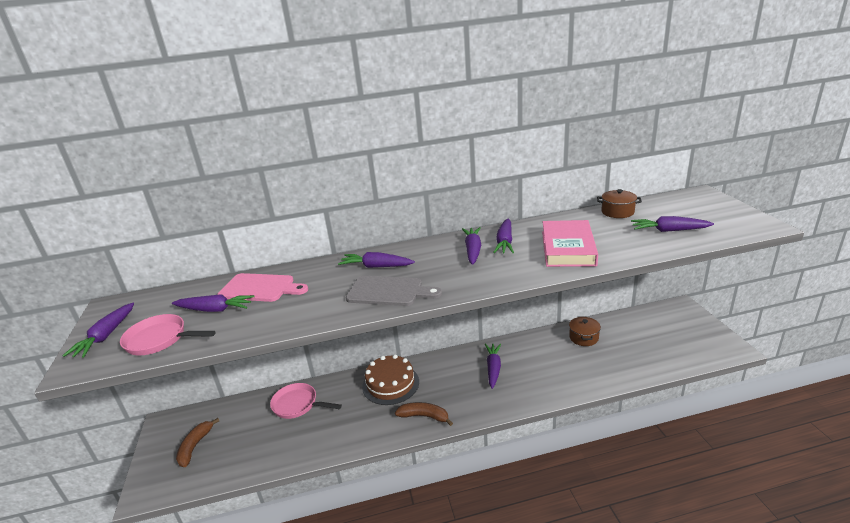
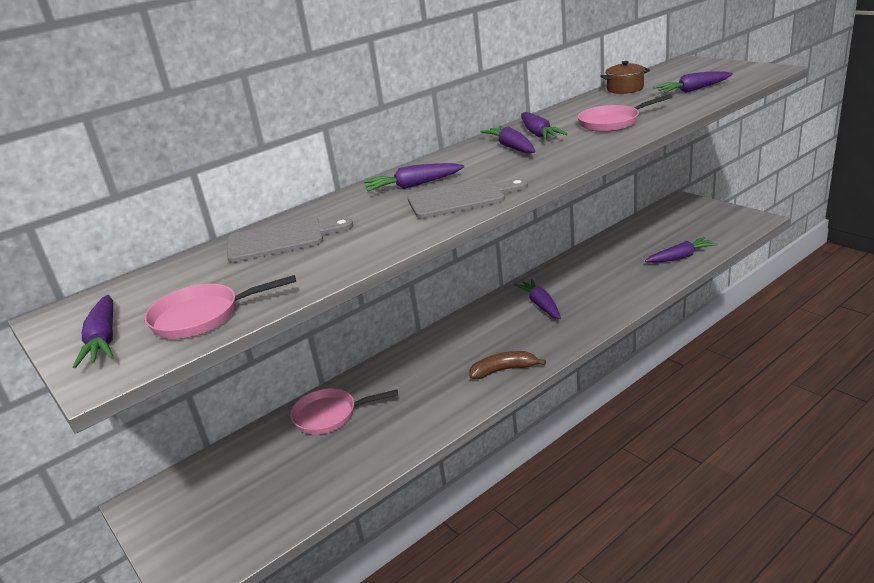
camera: 25 degrees left, 0 degrees up
purple carrot [172,294,255,312] -> purple carrot moved to [645,237,718,263]
brown banana [176,418,219,467] -> none
pink cutting board [218,273,308,302] -> grey cutting board [227,217,353,263]
brown cake [362,354,419,405] -> none
pink book [542,220,598,267] -> pink pan [577,94,672,132]
brown pot [569,316,601,346] -> none

